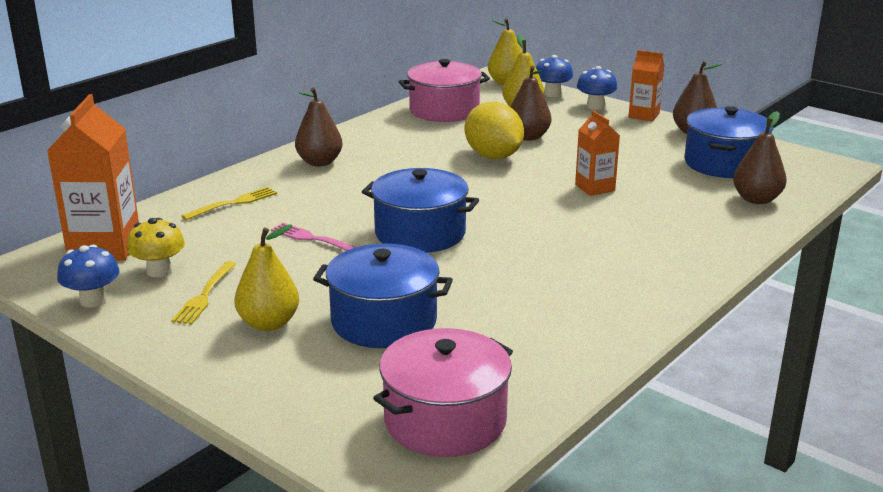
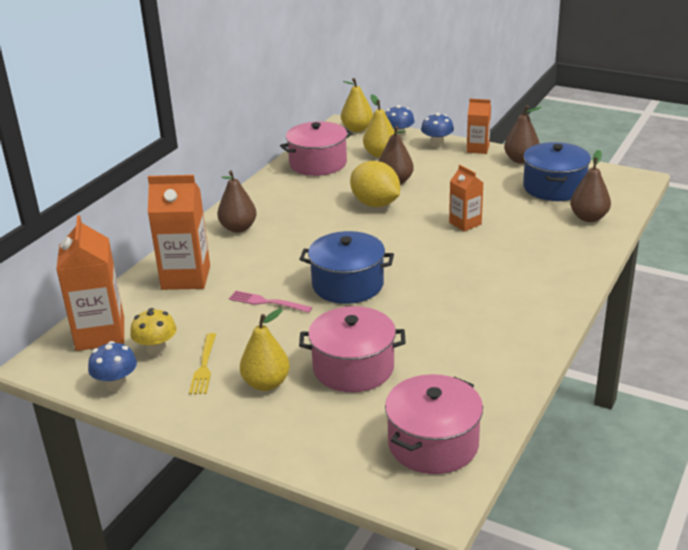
camera: 10 degrees left, 5 degrees up
yellow fork [181,187,277,220] -> orange carton [148,175,210,290]
blue pot [313,244,453,348] -> pink pot [299,306,406,392]

